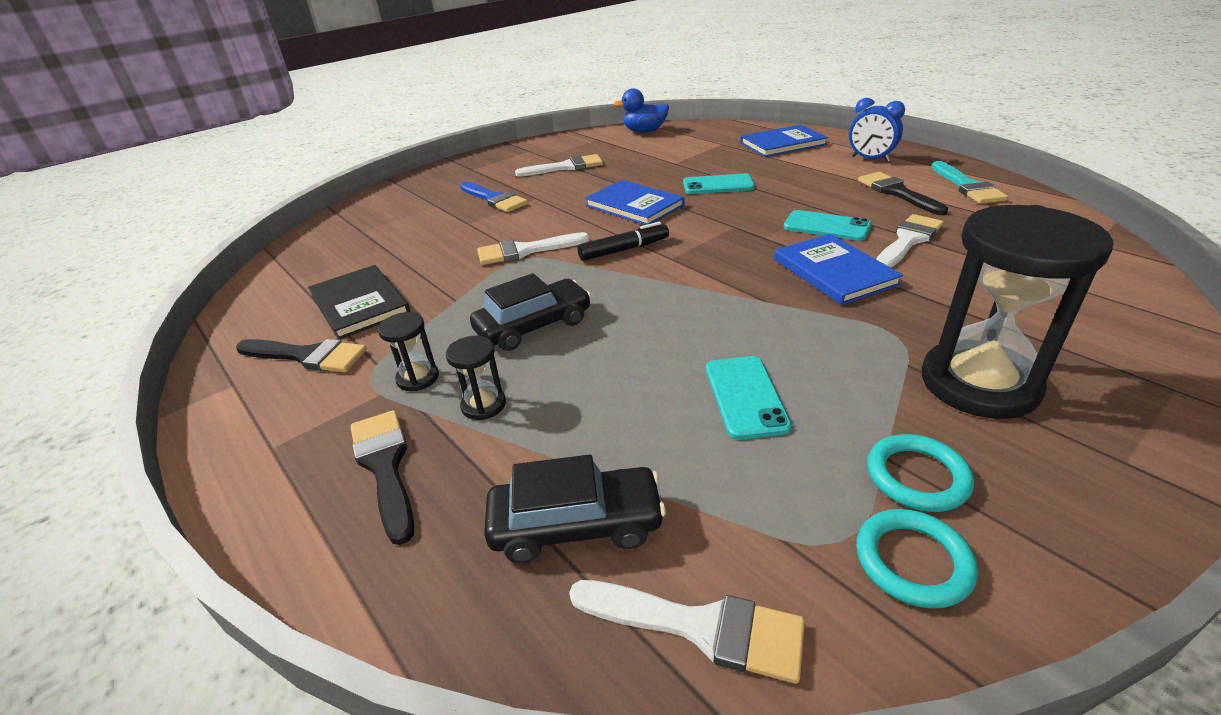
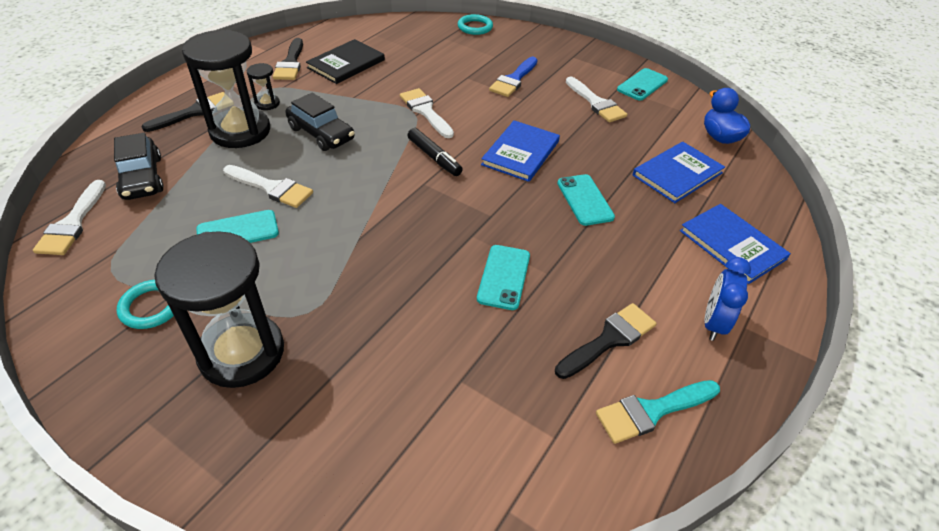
camera: 70 degrees right, 10 degrees up
black hourglass [446,336,506,420] -> black hourglass [182,30,270,148], size x2.30
blue book [774,234,903,305] -> blue book moved to [633,142,725,203]
turquoise ring [856,509,978,609] -> turquoise ring moved to [457,14,493,35]
white brush [876,214,944,268] -> white brush moved to [223,165,313,208]
none -> turquoise phone [617,68,668,101]

